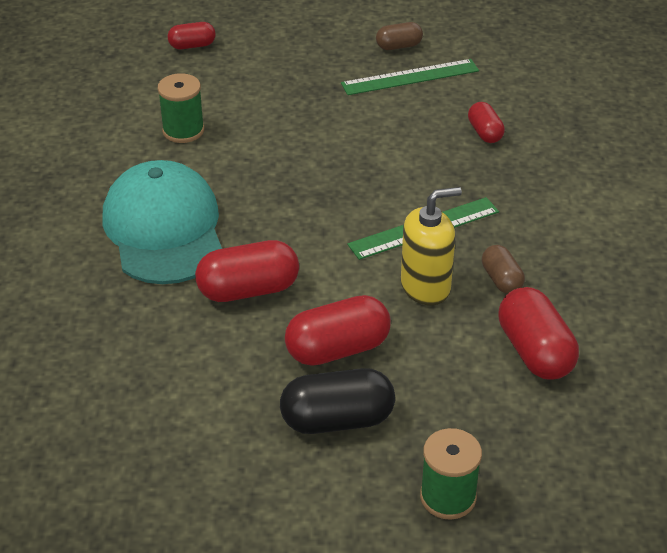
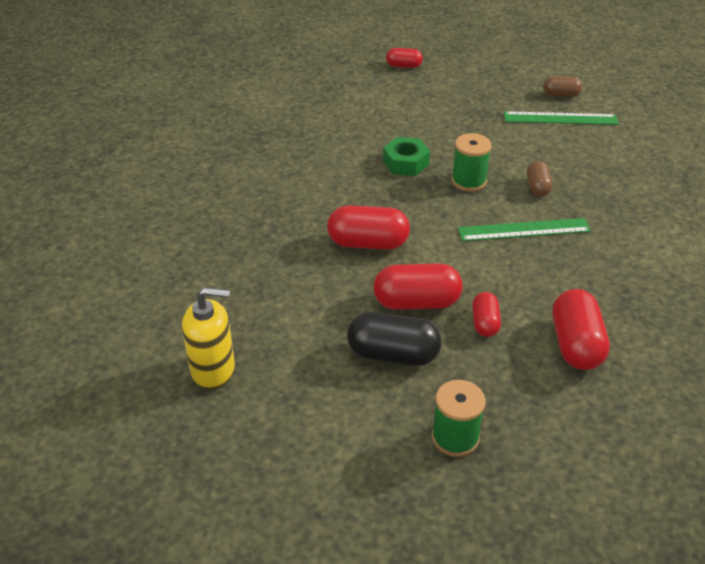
camera: 20 degrees right, 0 degrees up
turquoise cap [103,160,222,284] -> none
green spool [158,73,204,143] -> green spool moved to [452,133,492,192]
yellow soap dispenser [401,187,462,306] -> yellow soap dispenser moved to [182,287,235,390]
red capsule [468,102,505,143] -> red capsule moved to [472,292,501,337]
brown capsule [482,245,525,294] -> brown capsule moved to [527,161,553,196]
none -> green nut [383,137,430,176]

